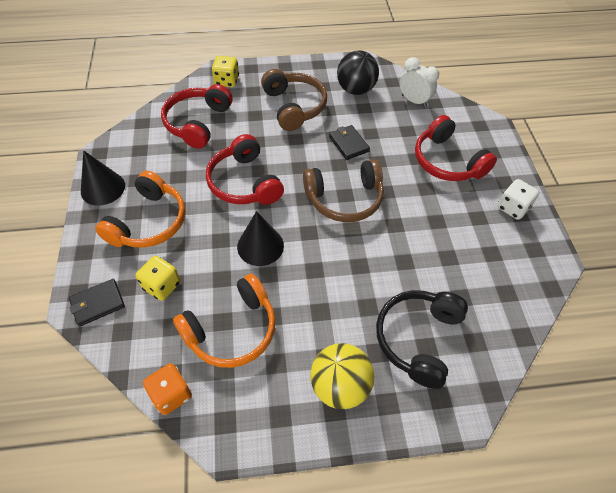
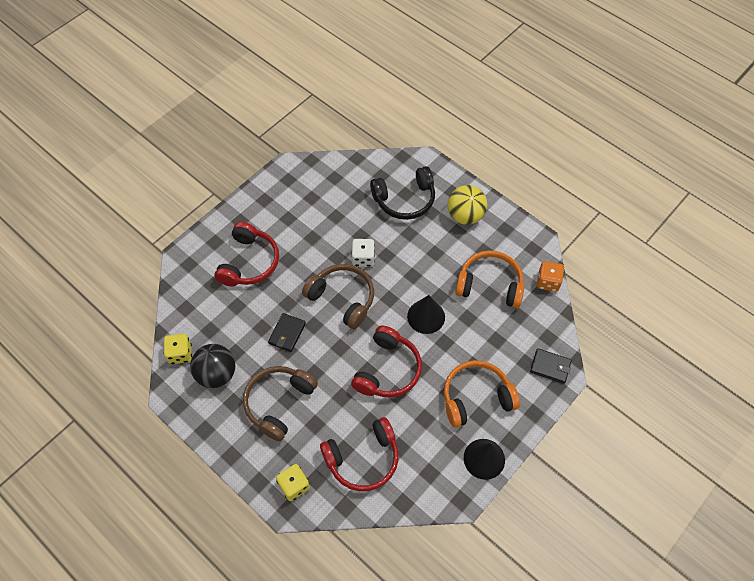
camera: 130 degrees left, 5 degrees up
yellow dice [136,256,180,301] -> yellow dice moved to [164,334,192,364]
white clock [400,57,439,108] -> none
white dice [498,179,539,220] -> white dice moved to [351,239,375,267]

